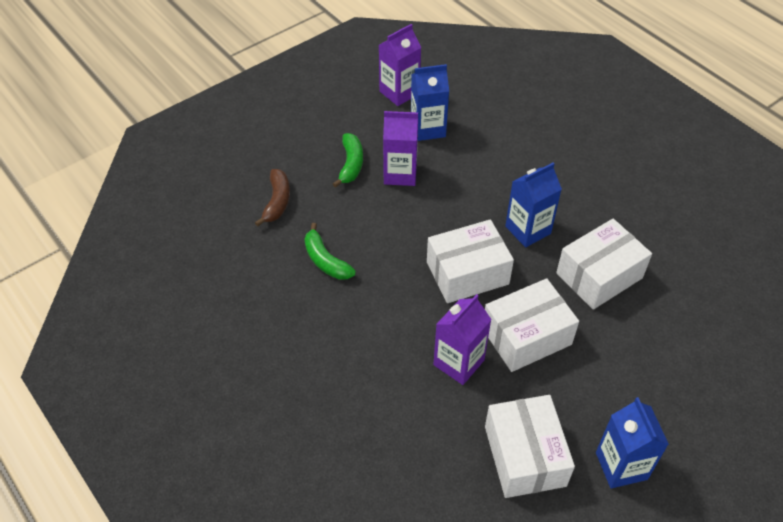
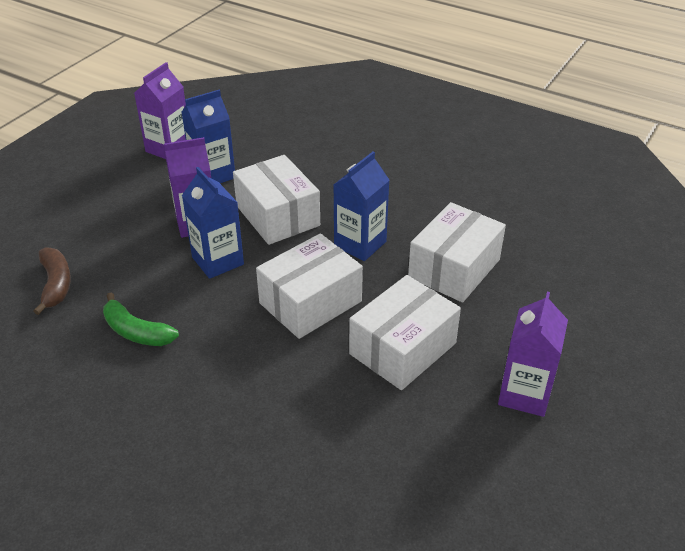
camera: 20 degrees left, 10 degrees down
green banana [333,133,363,188] -> none
purple carton [433,294,492,385] -> purple carton moved to [498,291,568,417]
white box [485,395,575,498] -> white box moved to [233,155,320,245]
blue carton [596,397,669,488] -> blue carton moved to [182,167,244,279]

